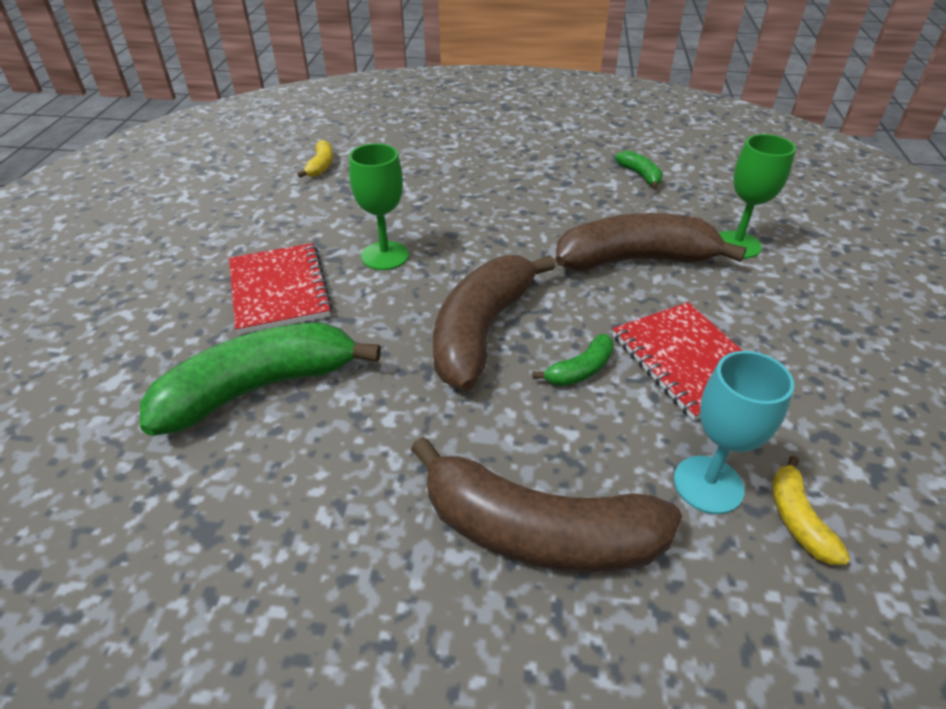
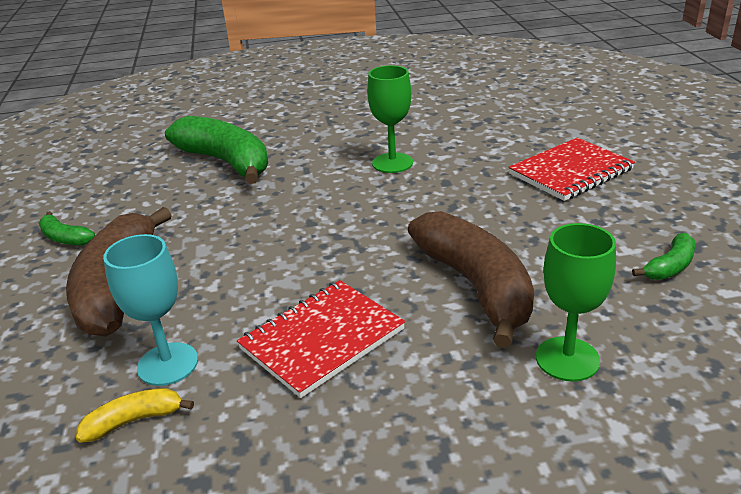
camera: 75 degrees right, 10 degrees down
red notebook [229,243,333,334] -> red notebook moved to [509,138,635,201]
yellow banana [297,140,333,178] -> none
brown banana [433,255,556,390] -> none
green banana [532,334,614,386] -> green banana moved to [39,211,95,245]

